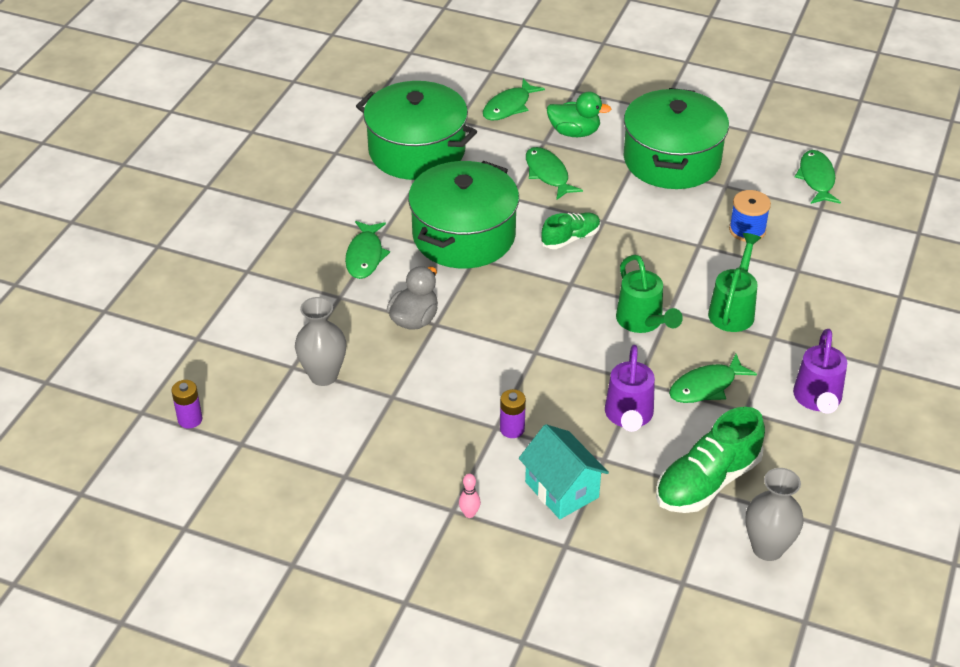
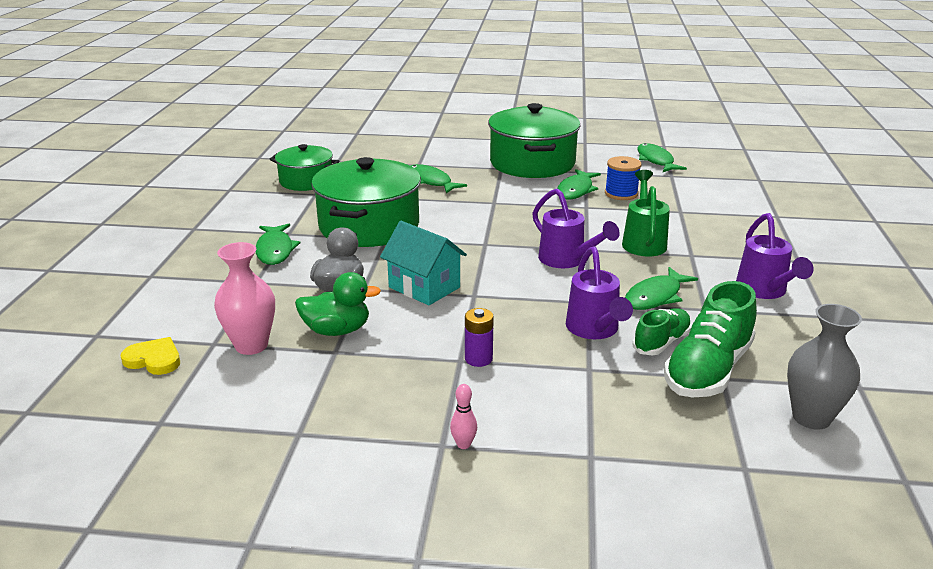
camera: 15 degrees left, 15 degrees down
purple battery [171,380,202,429] -> none
grey vase [295,297,346,386] -> pink vase [214,242,275,355]
green pot [356,81,477,180] -> green pot [269,144,339,191], size x0.60
green fish [483,78,545,121] -> green fish moved to [557,169,601,200]
turquoise house [519,424,609,519] -> turquoise house moved to [380,221,467,305]
green shoe [541,213,601,249] -> green shoe moved to [633,308,692,355]
green duck [547,92,611,137] -> green duck moved to [295,272,381,336]
green watering can [616,255,683,333] -> purple watering can [532,188,620,268]
none -> yellow heart [121,337,180,375]

